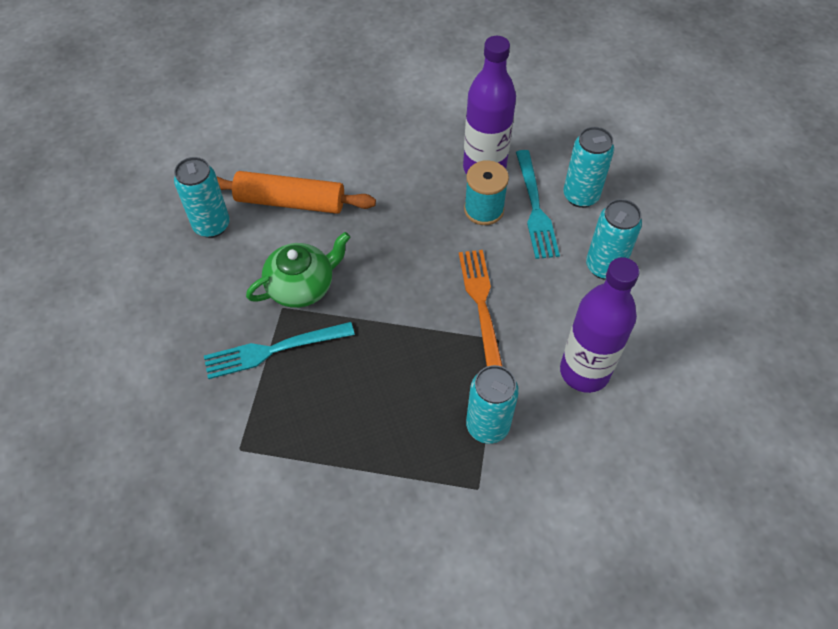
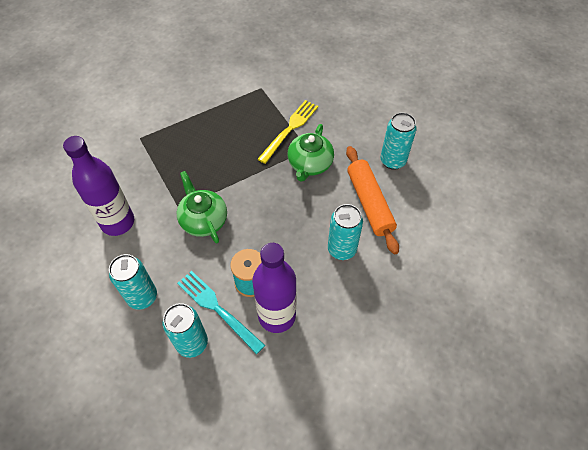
camera: 140 degrees right, 0 degrees up
turquoise fork [204,322,355,379] -> yellow fork [258,100,318,164]
orange rolling pin [216,171,376,214] -> orange rolling pin turned 75 degrees counterclockwise [346,146,399,254]
orange fork [459,250,503,367] -> green teapot [177,171,227,243]
turquoise can [466,365,519,444] -> turquoise can moved to [328,204,363,260]

